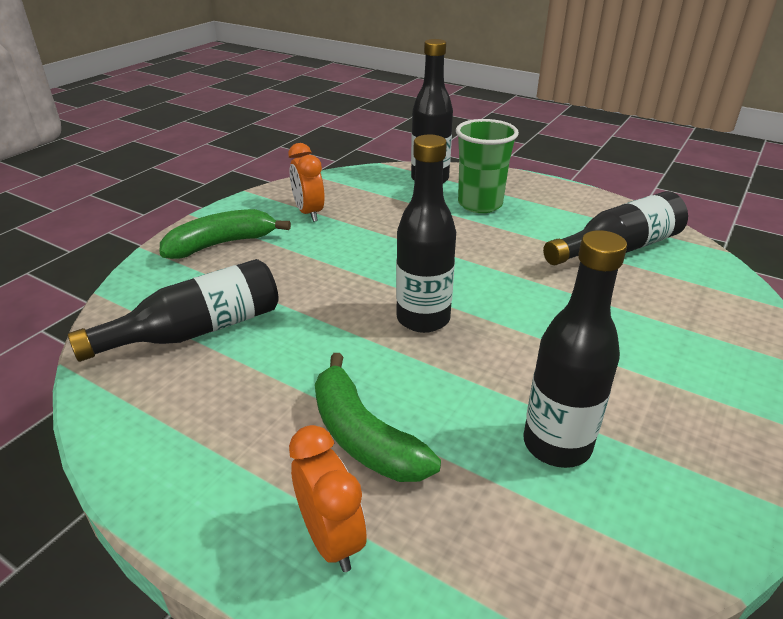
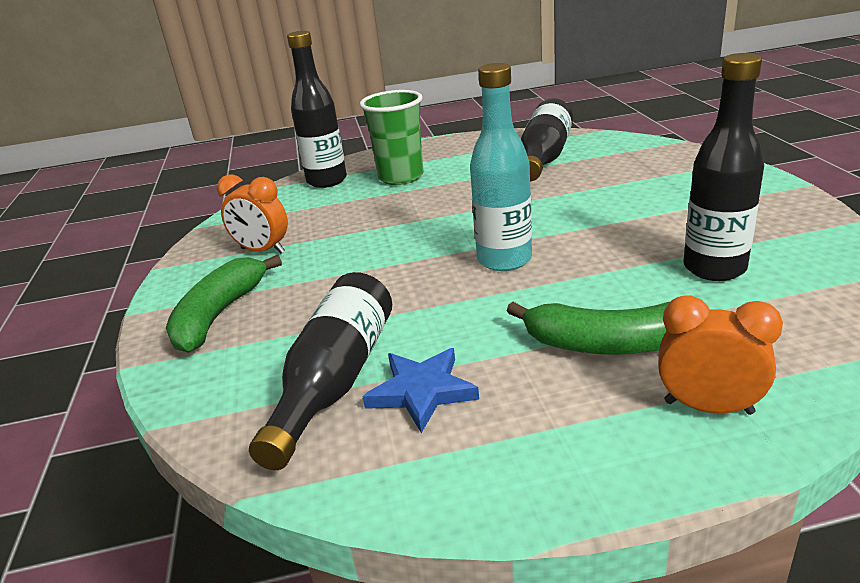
camera: 40 degrees left, 5 degrees down
black bottle [396,134,456,333] -> turquoise bottle [470,63,532,271]
none -> blue star [362,348,479,433]

